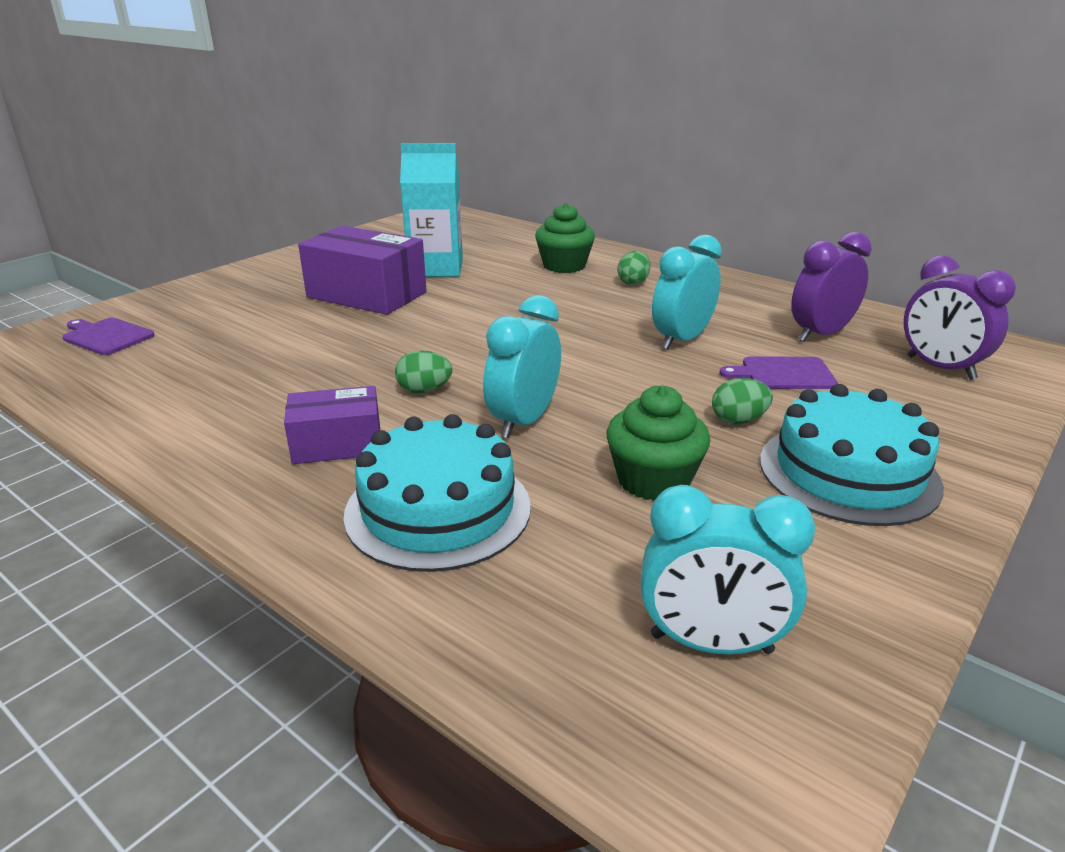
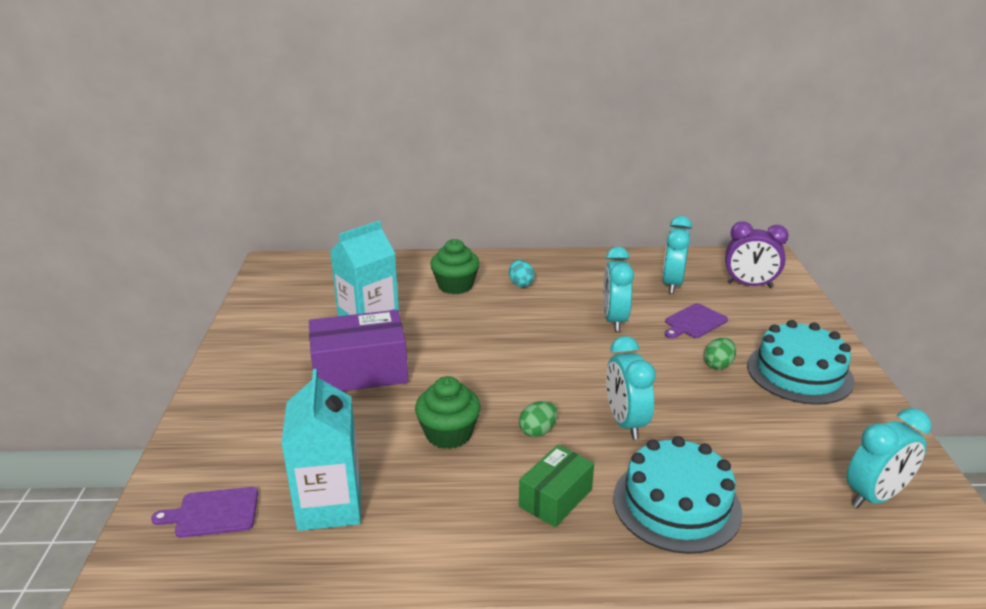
camera: 40 degrees left, 0 degrees up
purple box [284,386,380,464] -> green box [519,445,594,527]
green cupcake [606,386,710,501] -> green cupcake moved to [415,376,481,449]
green egg [617,251,650,285] -> turquoise egg [509,260,535,287]
purple clock [791,232,872,342] -> turquoise clock [662,216,692,294]
none -> turquoise carton [281,369,361,531]

